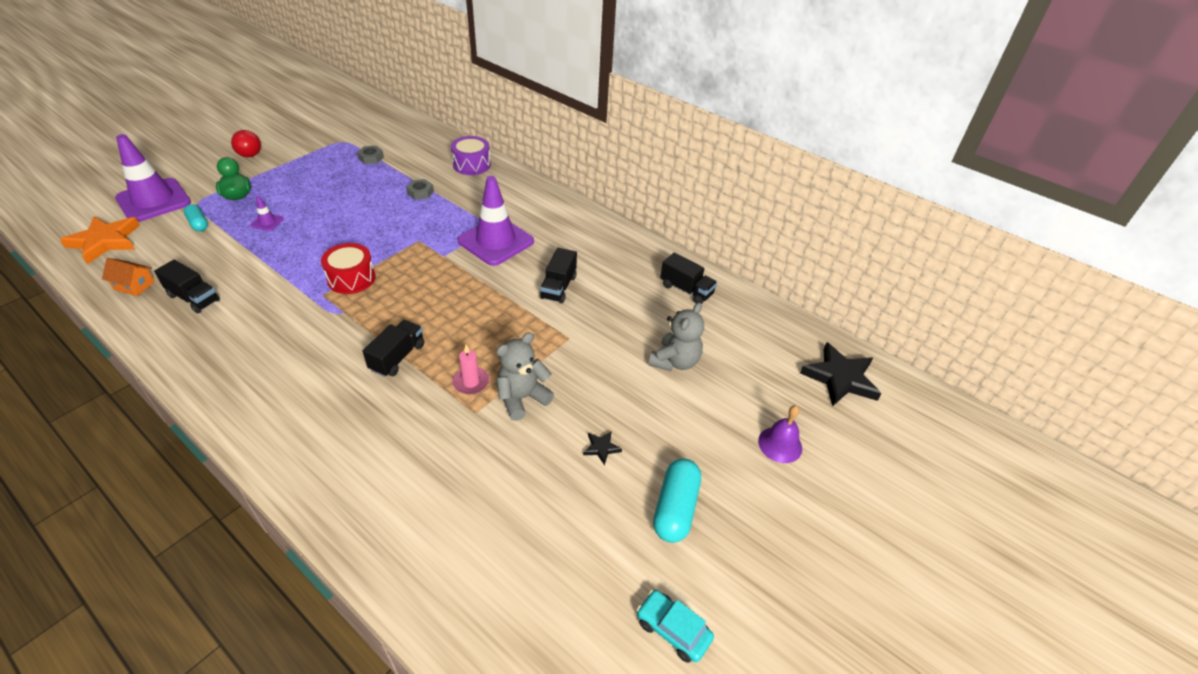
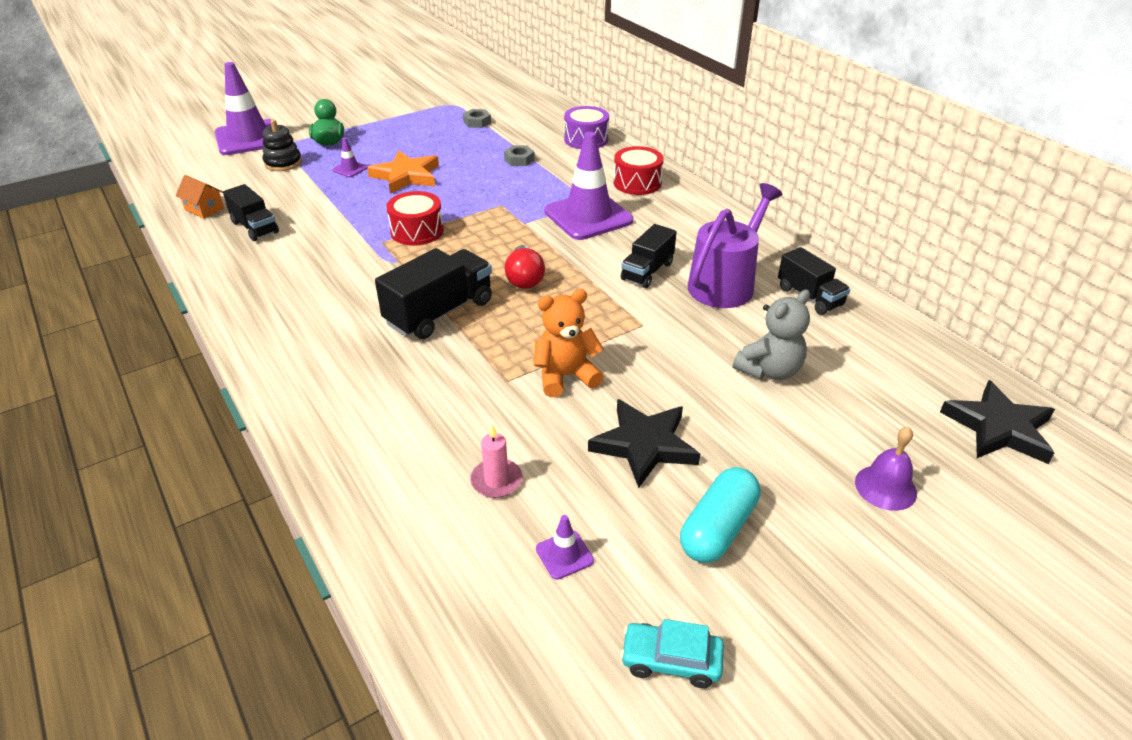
camera: 20 degrees right, 5 degrees down
orange star [60,216,140,264] -> orange star moved to [367,150,439,194]
turquoise capsule [184,204,208,231] -> black stacking toy [263,120,302,171]
red light bulb [231,130,261,157] -> red light bulb moved to [505,245,545,289]
black truck [363,320,424,377] -> black truck [375,248,492,339], size x1.56
pink candle [452,345,489,395] -> pink candle moved to [470,424,522,498]
grey teddy bear [496,333,554,421] -> orange teddy bear [534,289,604,397]
black star [583,432,622,466] -> black star [588,399,700,488], size x2.23
turquoise car [637,590,714,663] -> turquoise car turned 45 degrees counterclockwise [620,619,724,688]
none -> purple traffic cone [536,515,594,580]
none -> red drum [613,146,664,195]
none -> purple watering can [688,183,783,308]

